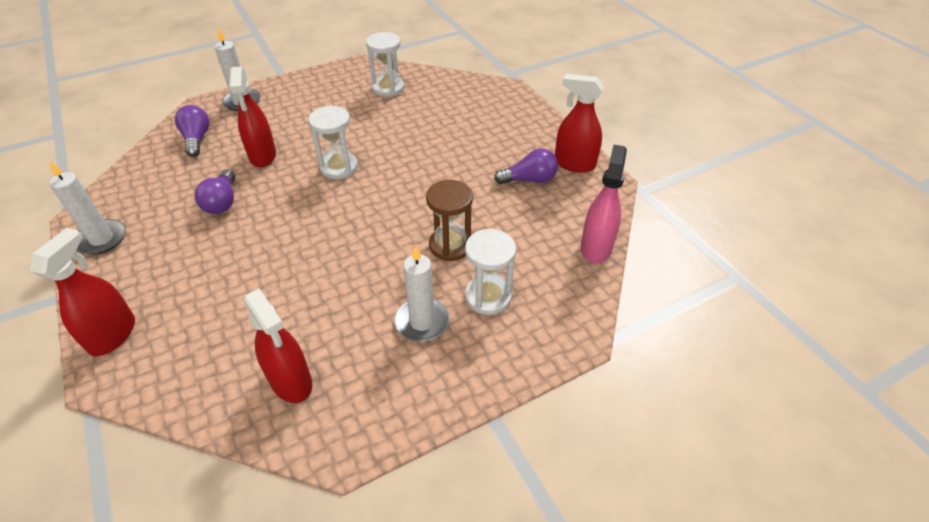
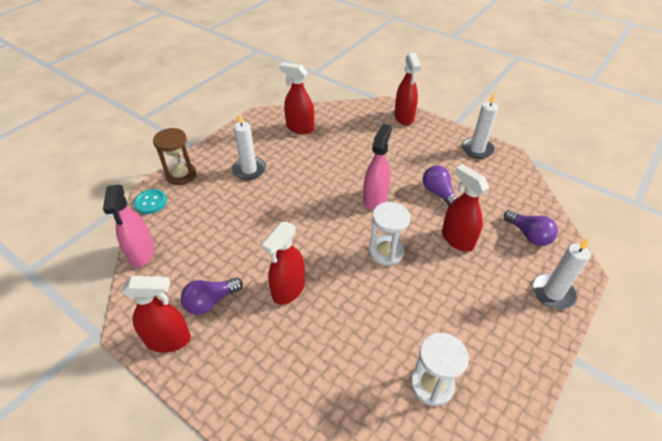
camera: 155 degrees right, 0 degrees up
brown hourglass [426,180,473,261] -> brown hourglass moved to [153,128,196,185]
white hourglass [465,229,516,315] -> none
none -> turquoise button [134,189,167,214]
none -> red spray bottle [262,222,305,305]
none -> pink spray bottle [363,124,392,210]

